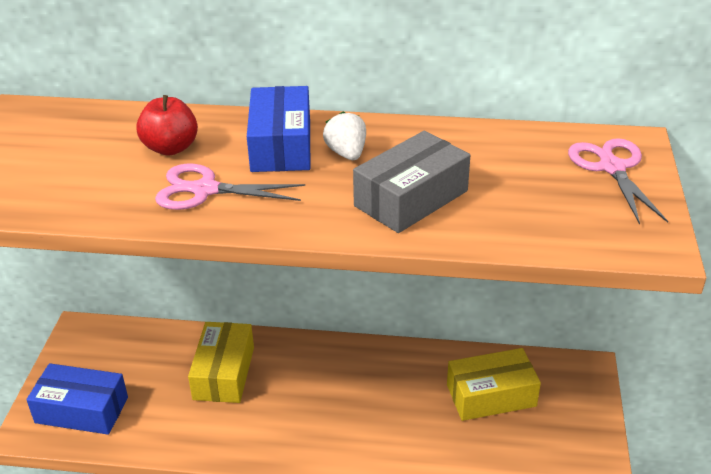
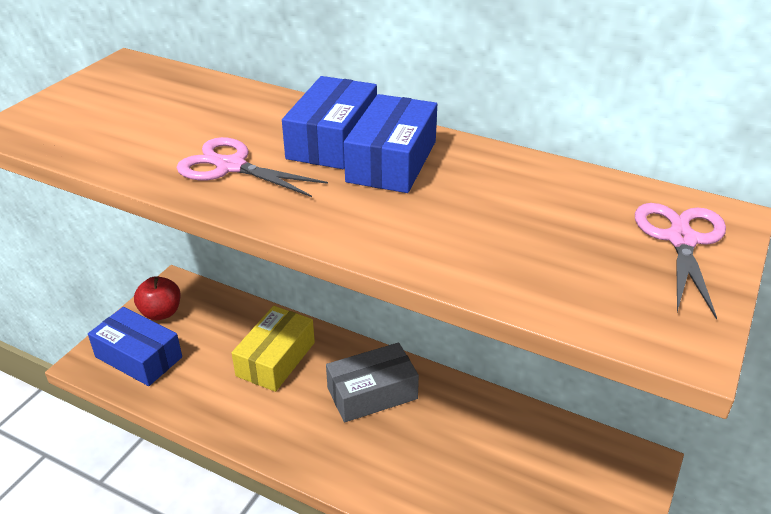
camera: 20 degrees right, 0 degrees up
red apple [136,95,198,155] -> red apple moved to [134,276,180,320]
white strawberry [323,111,366,160] -> blue box [344,94,437,193]
grey box [353,131,470,233] -> grey box moved to [326,343,419,423]
yellow box [447,348,541,421] -> none

